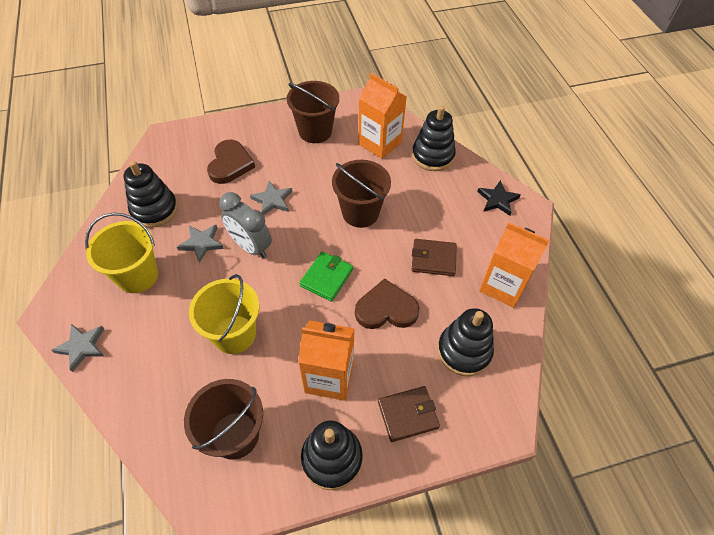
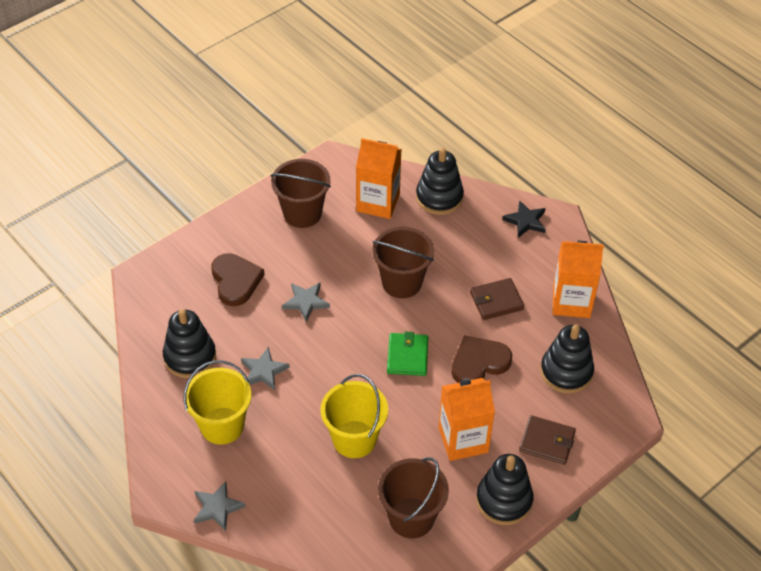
camera: 25 degrees left, 5 degrees down
grey clock [219,192,272,258] -> none
brown wallet [378,386,440,442] -> brown wallet turned 60 degrees clockwise [519,415,576,465]

